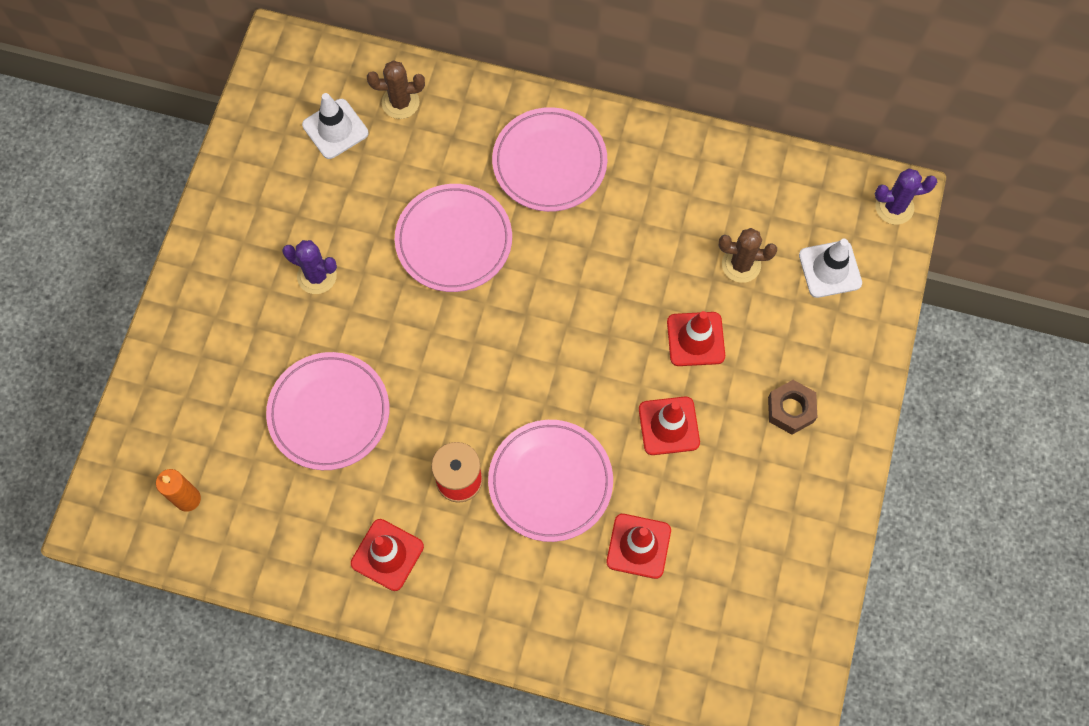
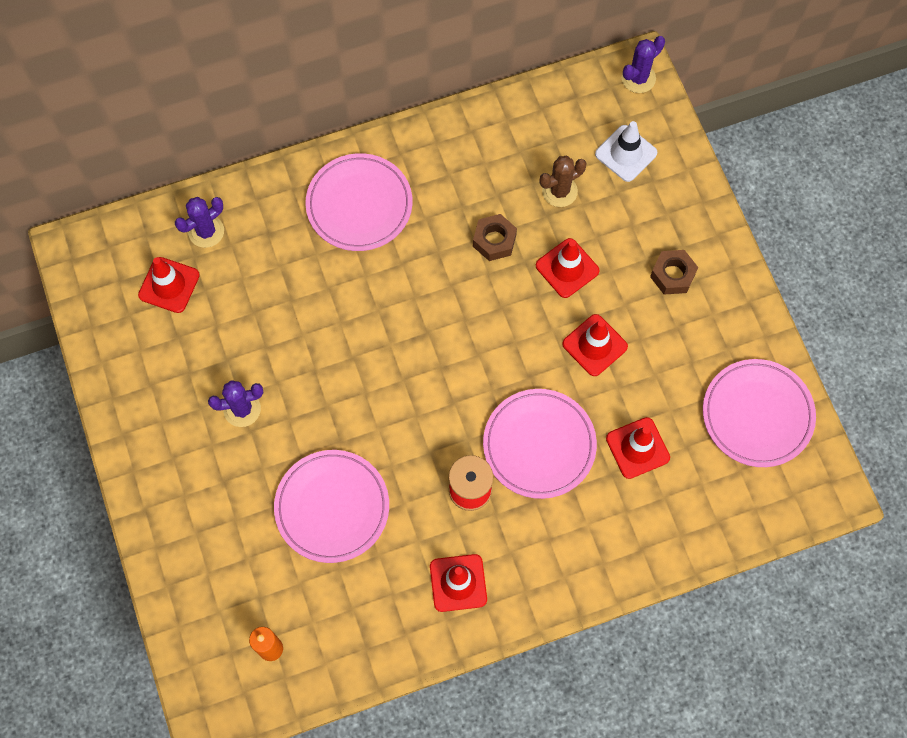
camera: 35 degrees left, 0 degrees up
white traffic cone [302,93,368,159] -> red traffic cone [138,257,200,313]
brown cactus [367,60,425,119] -> purple cactus [175,197,224,248]
pink plate [395,184,512,292] -> pink plate moved to [703,359,816,467]
none -> brown nut [473,214,517,261]

